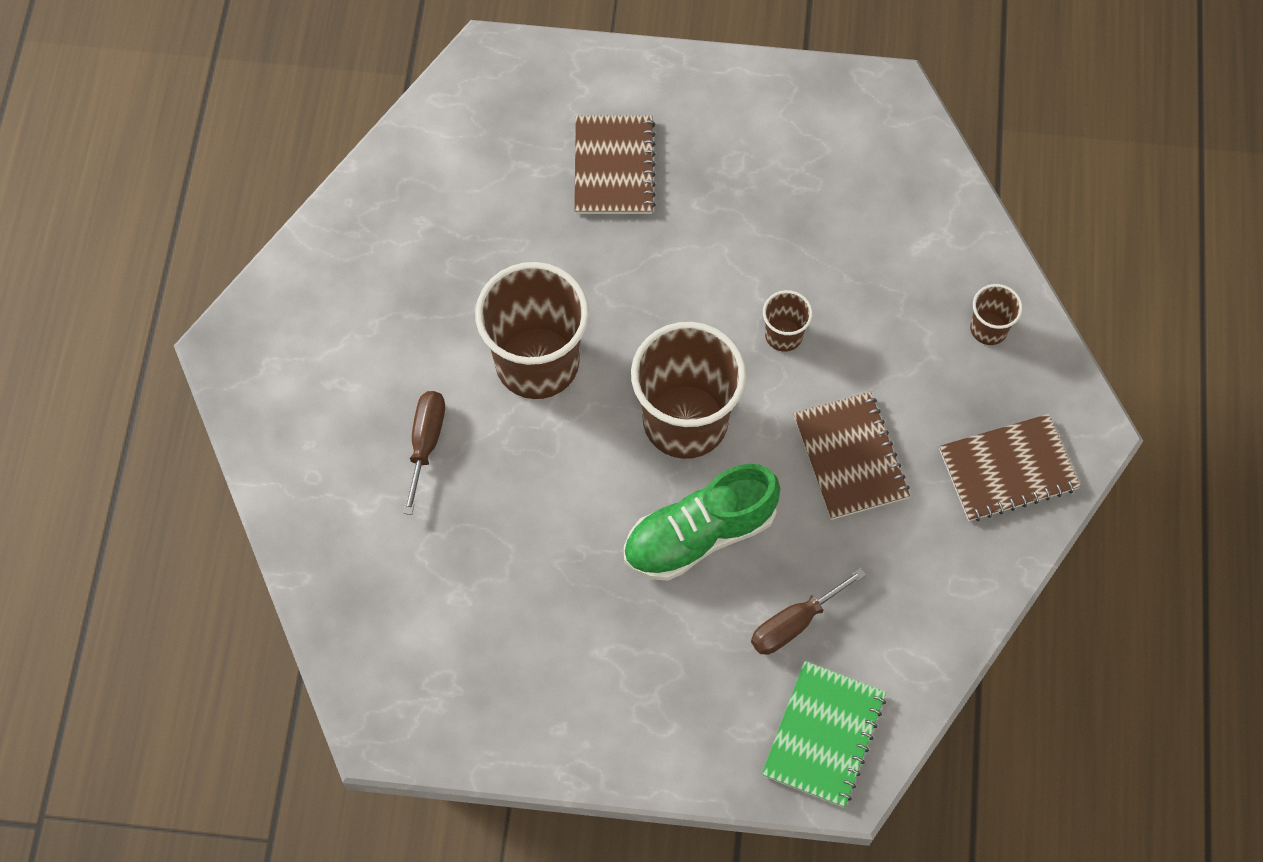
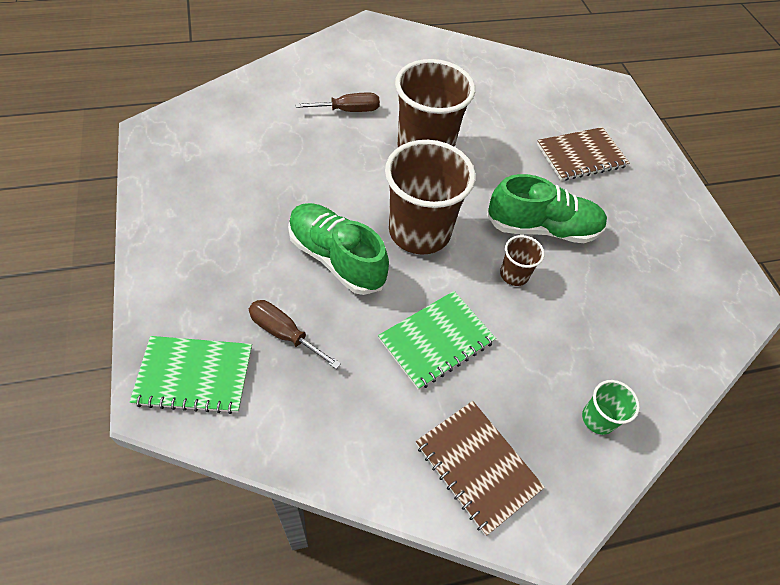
camera: 65 degrees right, 10 degrees down
brown notebook [793,392,910,520] -> green notebook [378,291,496,390]
brown cup [970,284,1023,345] -> green cup [582,380,640,435]
none -> green shoe [487,174,607,243]

